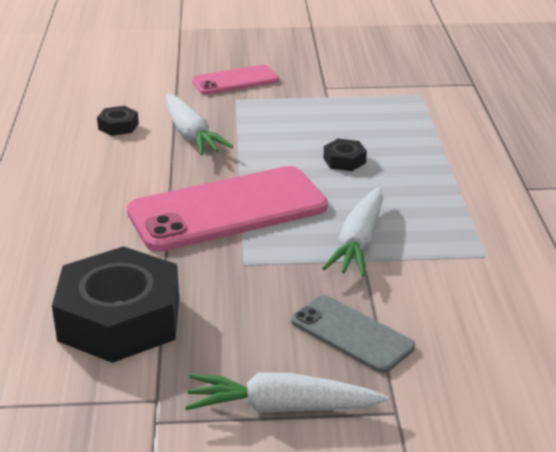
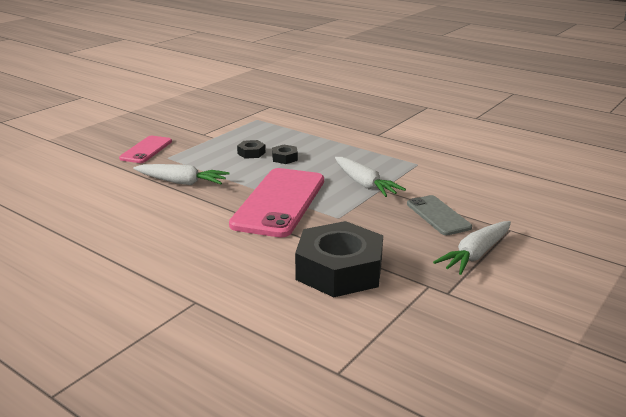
camera: 50 degrees left, 5 degrees down
black nut [97,106,139,136] -> black nut moved to [237,140,265,159]
grey phone [291,295,415,373] -> grey phone turned 75 degrees clockwise [407,195,472,235]

